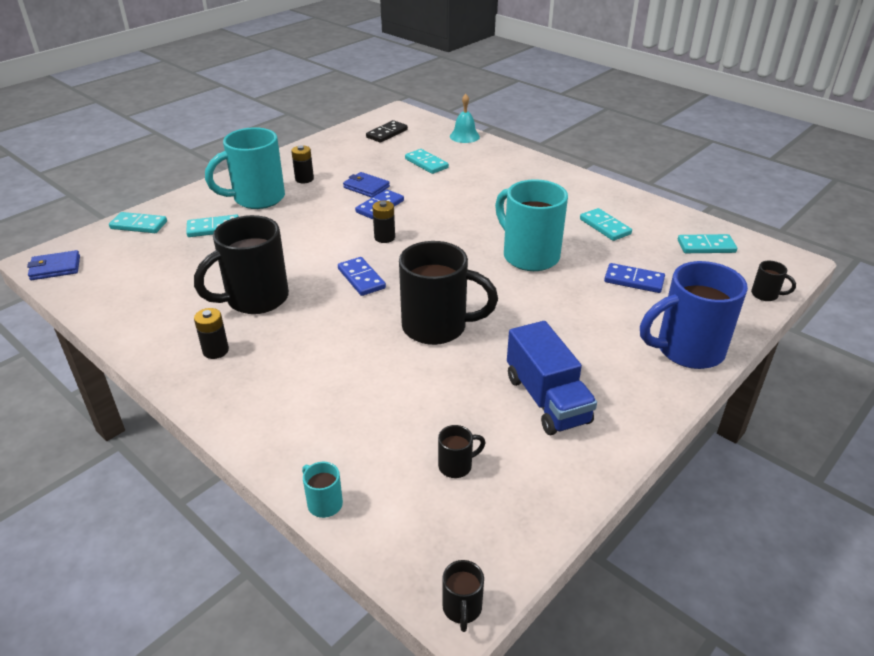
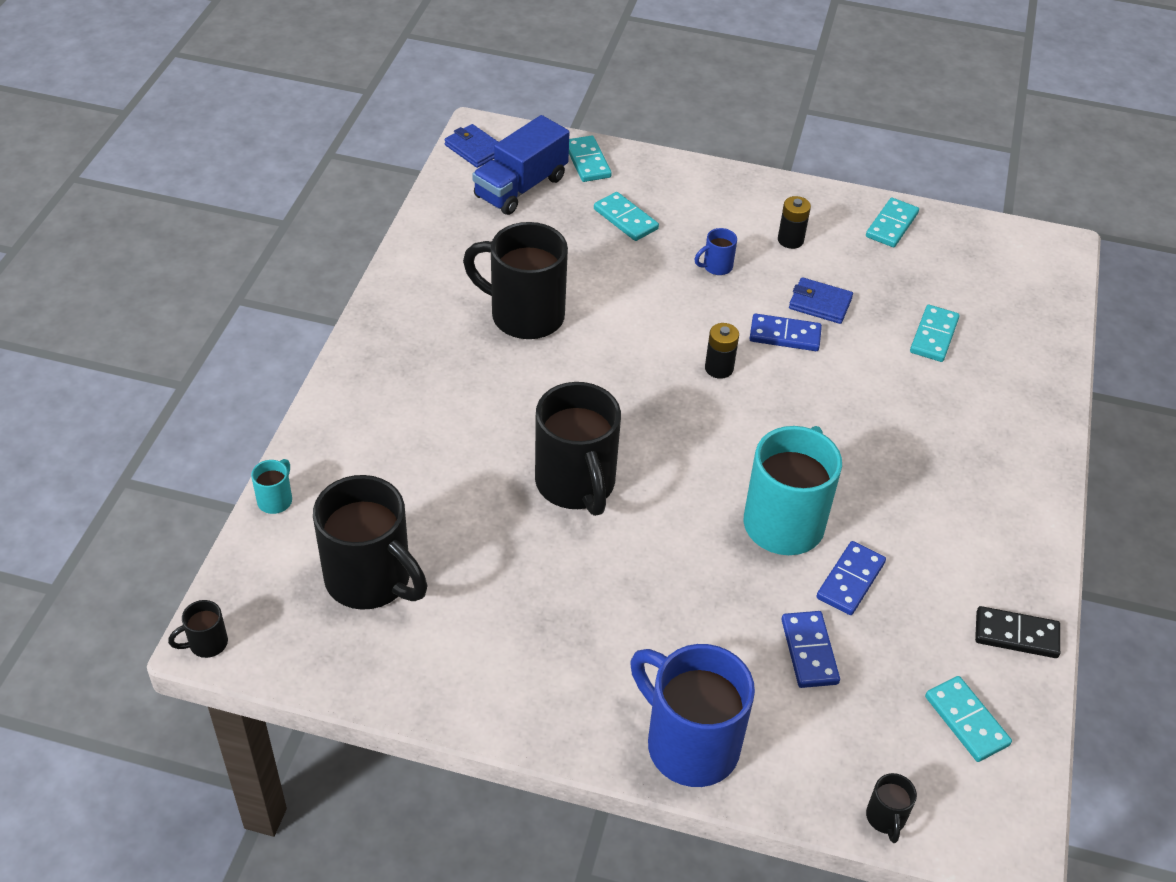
camera: 60 degrees right, 10 degrees up
black battery [194,308,229,359] -> none
turquoise mug [205,127,285,209] -> none
blue domino [338,257,386,296] -> blue domino moved to [816,541,886,615]
blue wallet [343,172,390,198] -> blue wallet turned 75 degrees counterclockwise [789,277,853,324]
black domino [366,120,408,143] -> black domino moved to [975,606,1060,658]
black mug [438,425,486,478] -> black mug [313,475,427,610], size x2.36
turquoise bell [450,94,480,143] -> none
blue truck [507,321,597,435] -> blue truck moved to [472,115,569,215]
turquoise domino [580,208,632,241] -> turquoise domino moved to [866,198,919,247]
none -> blue mug [694,228,737,275]

